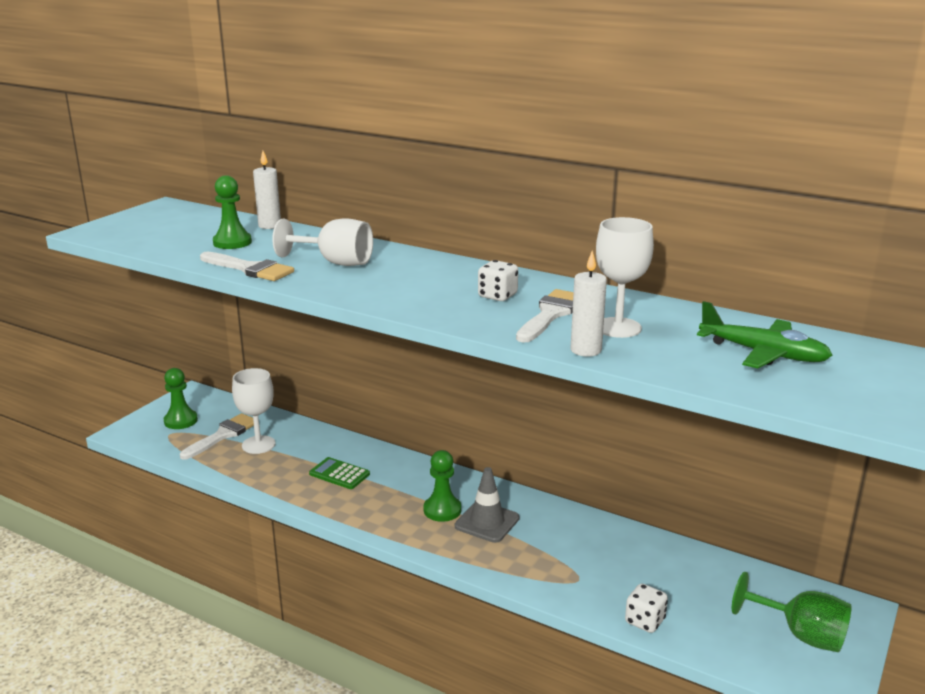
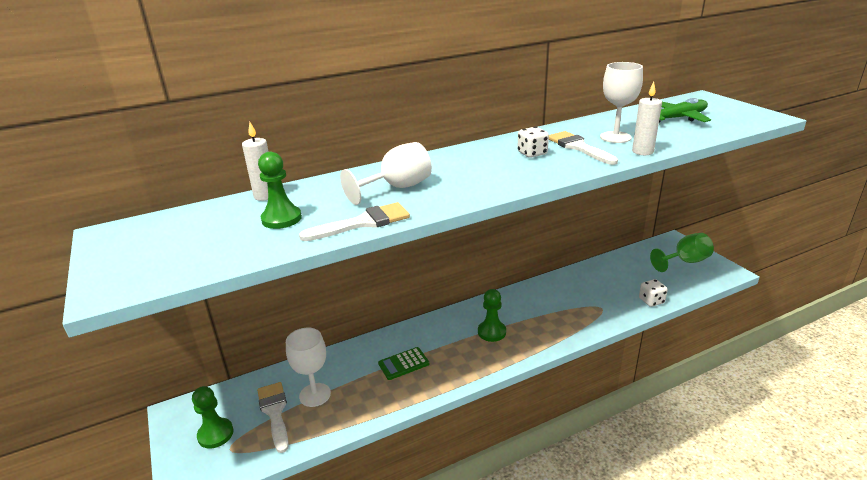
camera: 55 degrees left, 5 degrees up
grey traffic cone [455,467,520,543] -> none

